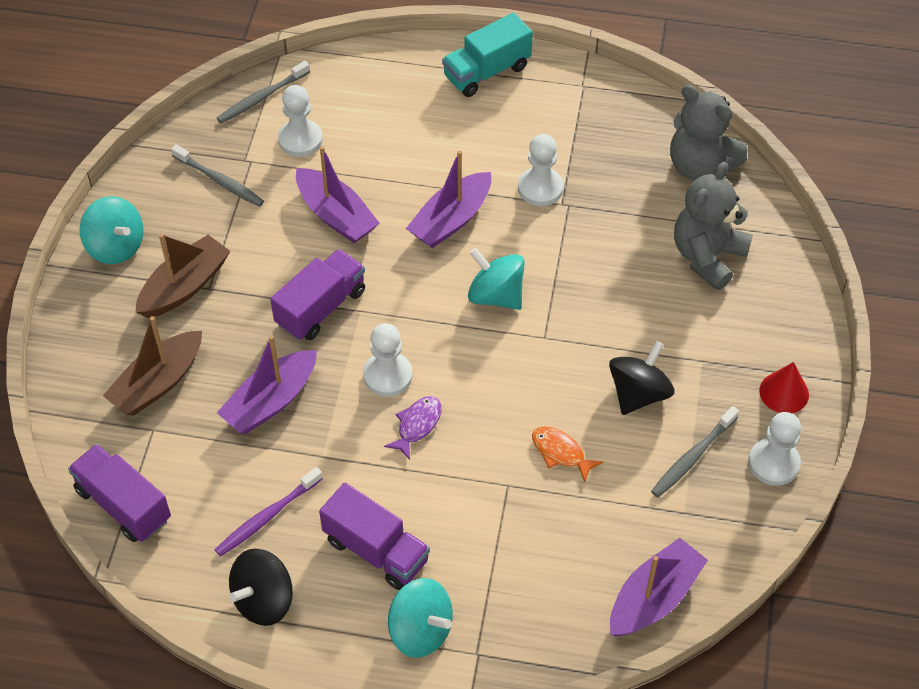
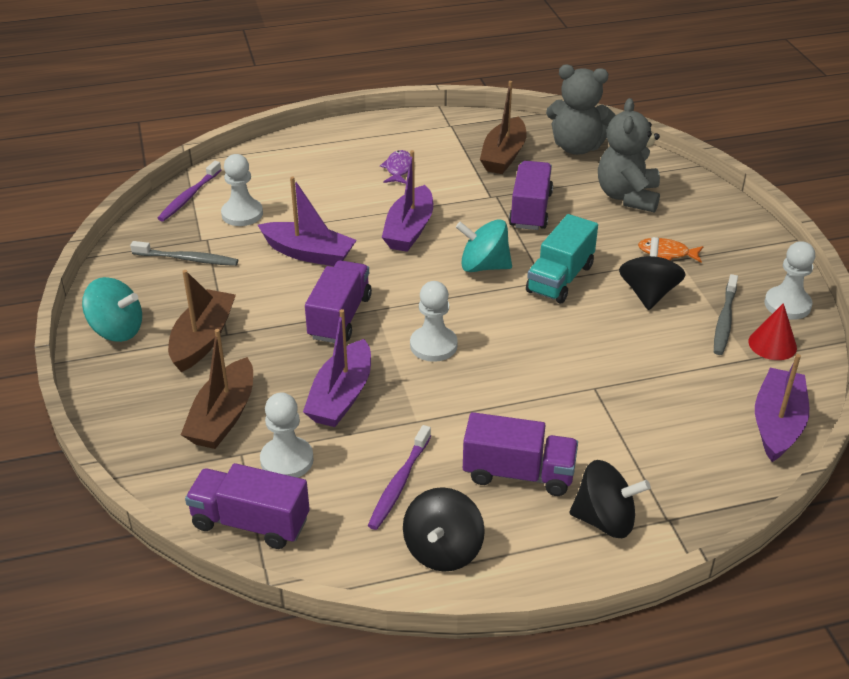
camera: 25 degrees left, 15 degrees down
grey toothbrush [217,61,310,123] -> purple toothbrush [157,161,221,222]
purple fish [384,396,442,460] -> purple fish moved to [380,150,410,184]
turquoise spinning top [388,578,453,658] -> black spinning top [569,460,651,538]
turquoise truck [442,13,533,97] -> turquoise truck moved to [526,214,598,303]
white pawn [518,134,563,206] -> white pawn moved to [260,393,314,478]
orange fish [532,426,604,482] -> orange fish moved to [638,238,704,263]
red cone [759,362,809,413] -> red cone moved to [748,303,797,360]
none -> brown boat [480,81,527,174]
none -> purple truck [509,161,553,230]

